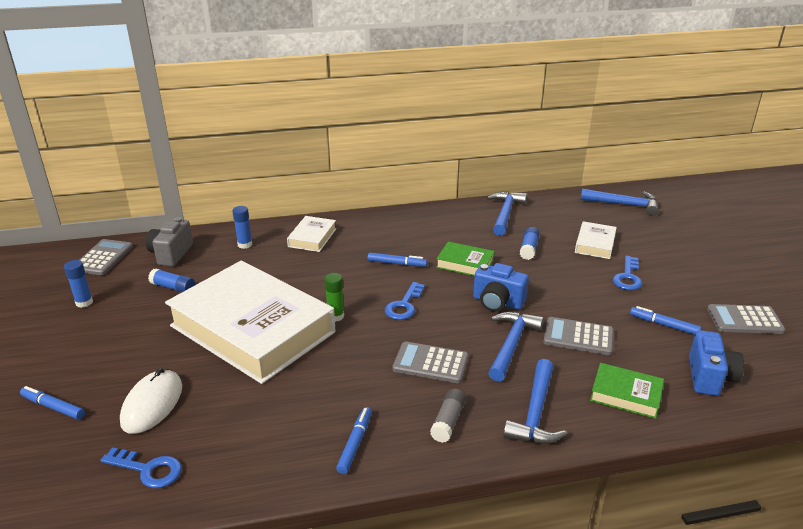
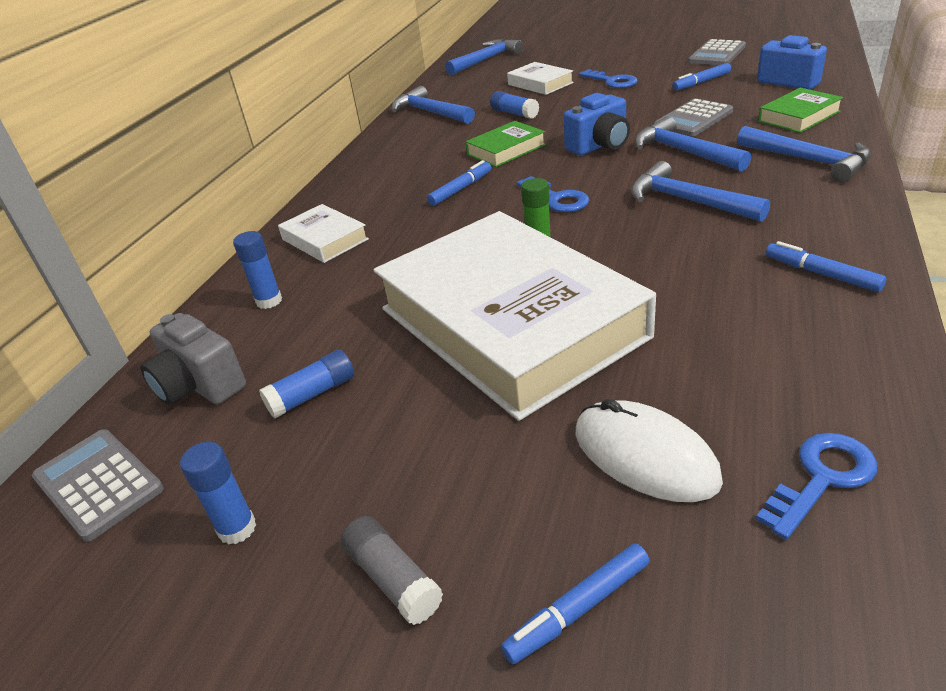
camera: 55 degrees left, 5 degrees up
white book [165,260,335,384] -> white book turned 75 degrees clockwise [373,211,656,421]
grey calculator [392,341,469,383] -> blue hammer [631,161,770,222]
grey glue stick [430,389,466,443] -> grey glue stick moved to [341,516,443,625]

